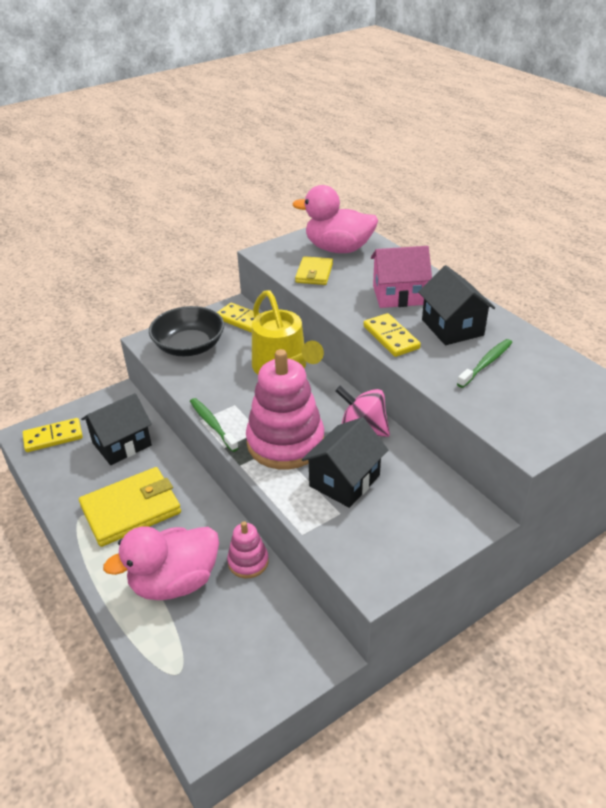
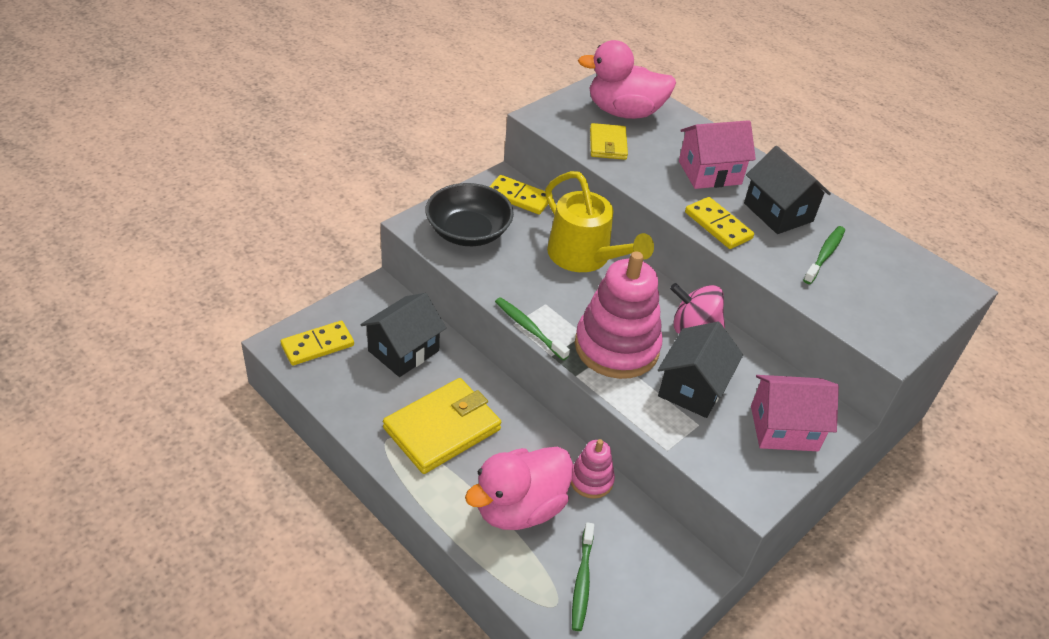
camera: 15 degrees left, 5 degrees up
none -> green toothbrush [572,522,594,631]
none -> pink house [751,375,839,451]

